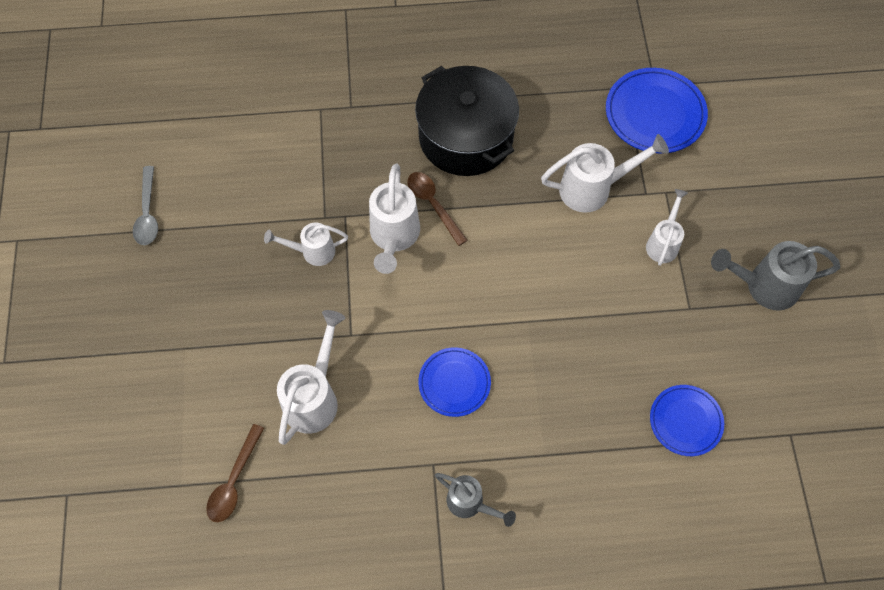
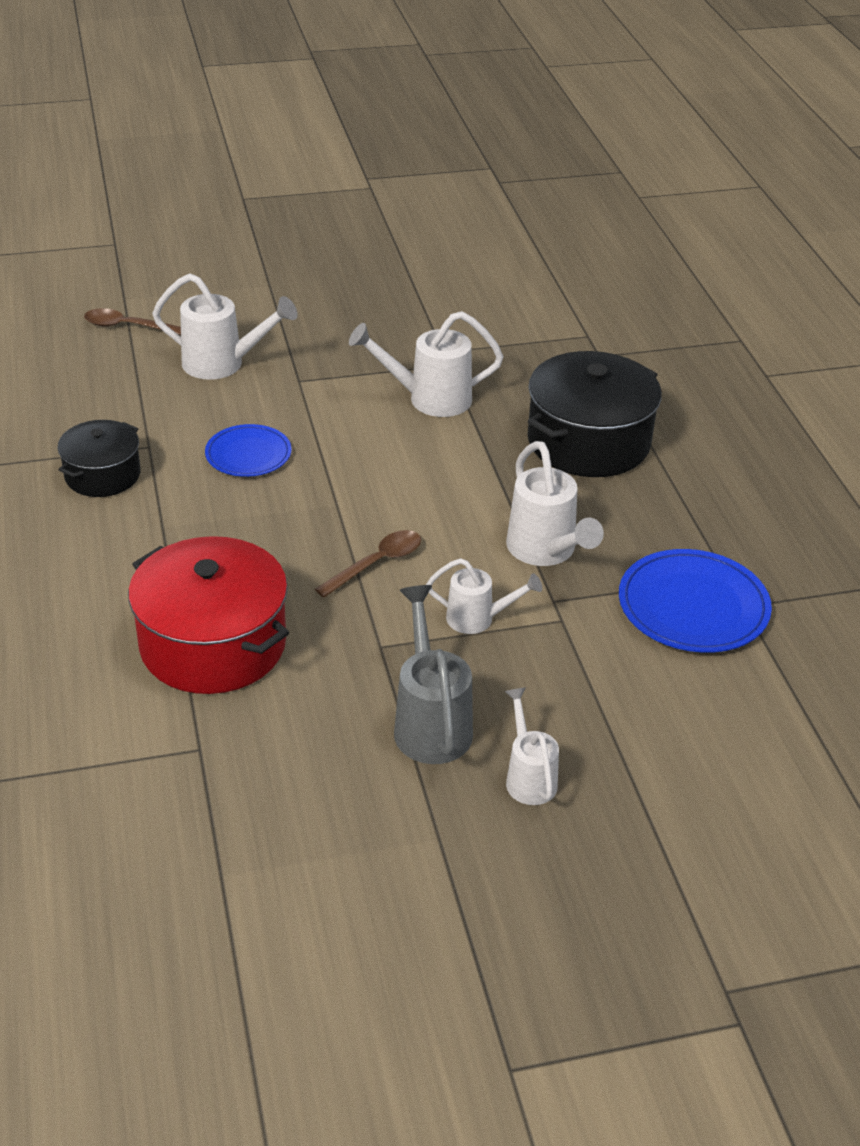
camera: 80 degrees right, 25 degrees down
grey spoon [133,166,158,245] -> none
white watering can [264,223,348,266] -> white watering can moved to [505,687,559,805]
brown spoon [407,172,468,246] -> brown spoon moved to [315,530,421,597]
grey watering can [435,473,516,527] -> black pot [58,420,141,497]
blue plate [650,385,724,456] -> red pot [128,536,289,694]

